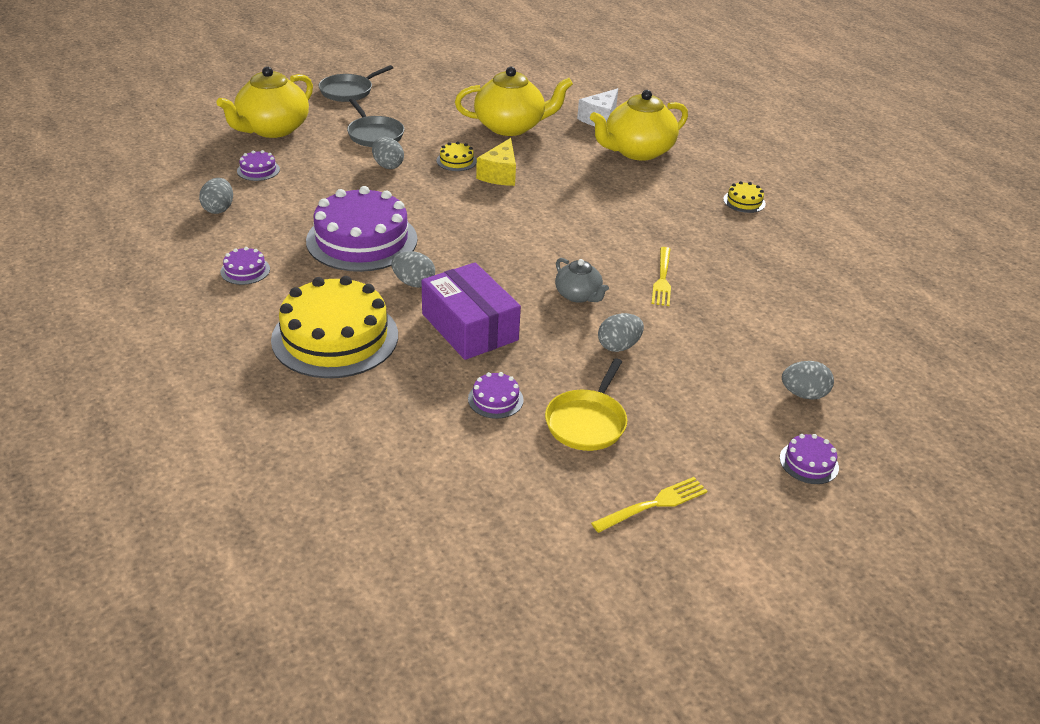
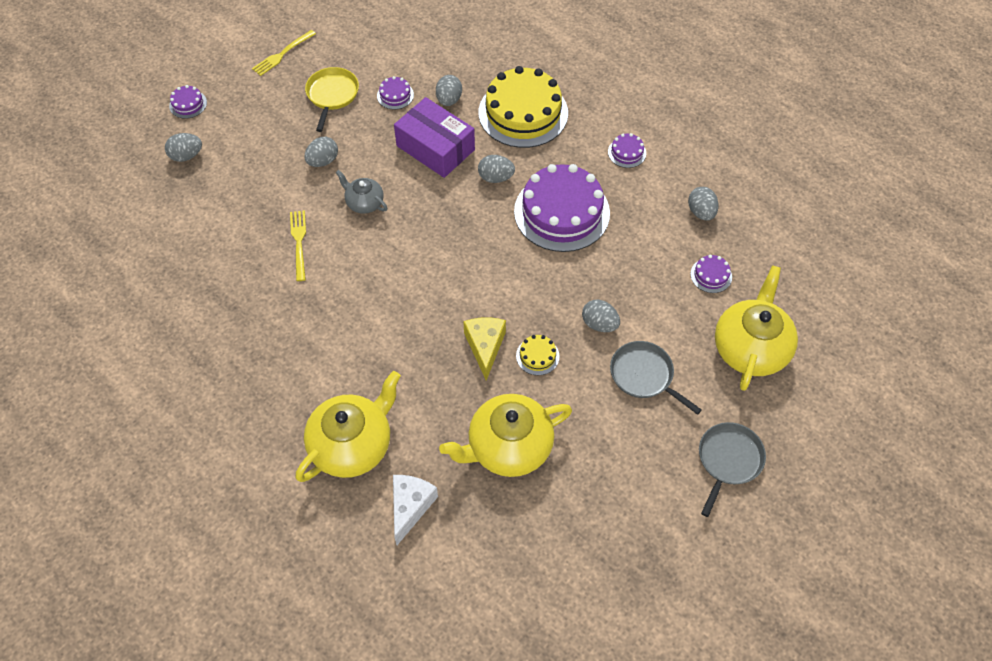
camera: 165 degrees right, 20 degrees up
yellow cake [723,181,766,213] -> none
none -> grey egg [436,75,462,106]

